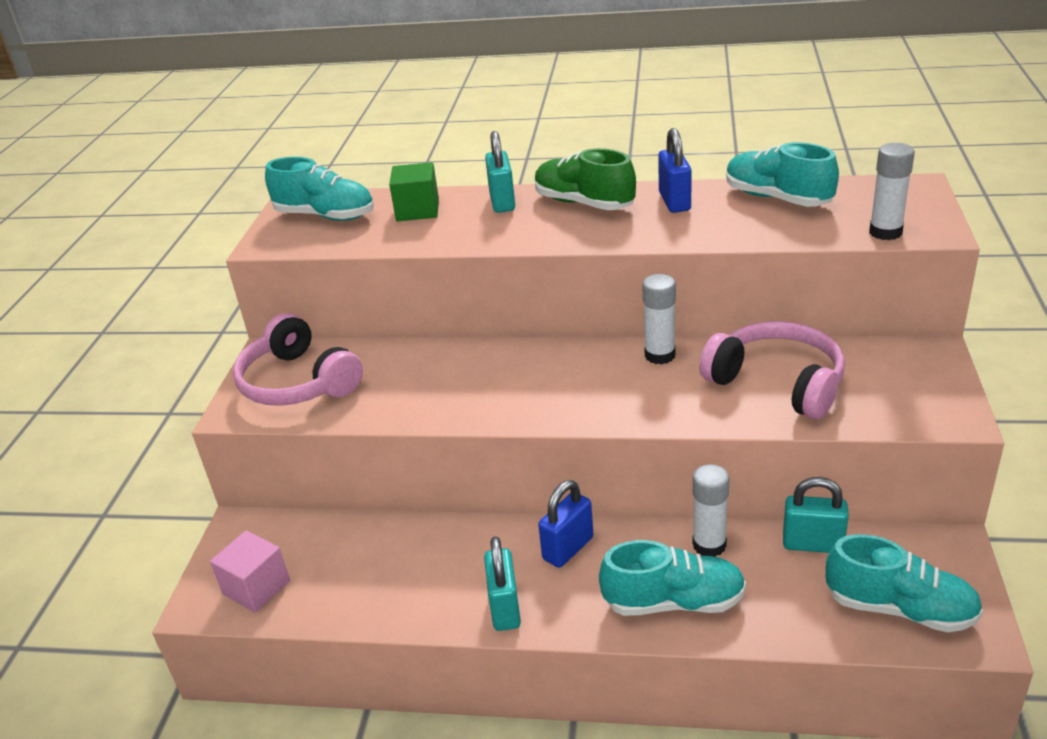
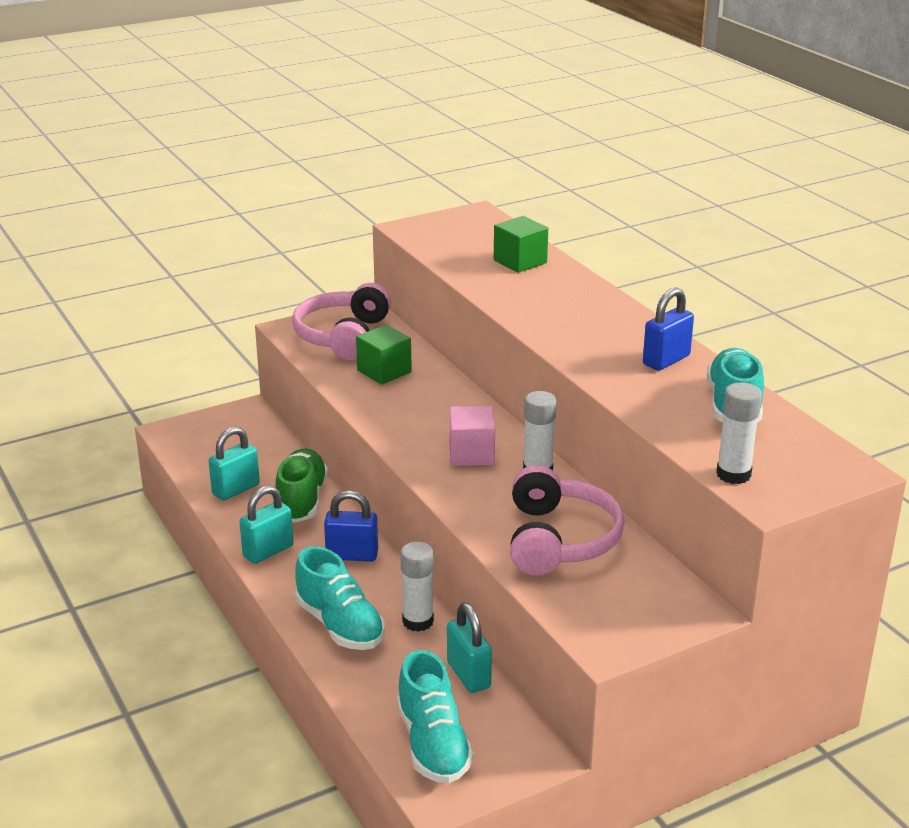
camera: 50 degrees right, 5 degrees down
pink cube [210,531,290,613] -> pink cube moved to [449,406,495,466]
turquoise shoe [265,157,374,221] -> none
turquoise padlock [485,131,515,213] -> turquoise padlock moved to [209,426,260,501]
green shoe [535,148,636,210] -> green shoe moved to [275,448,328,523]
none -> green cube [356,325,412,385]

